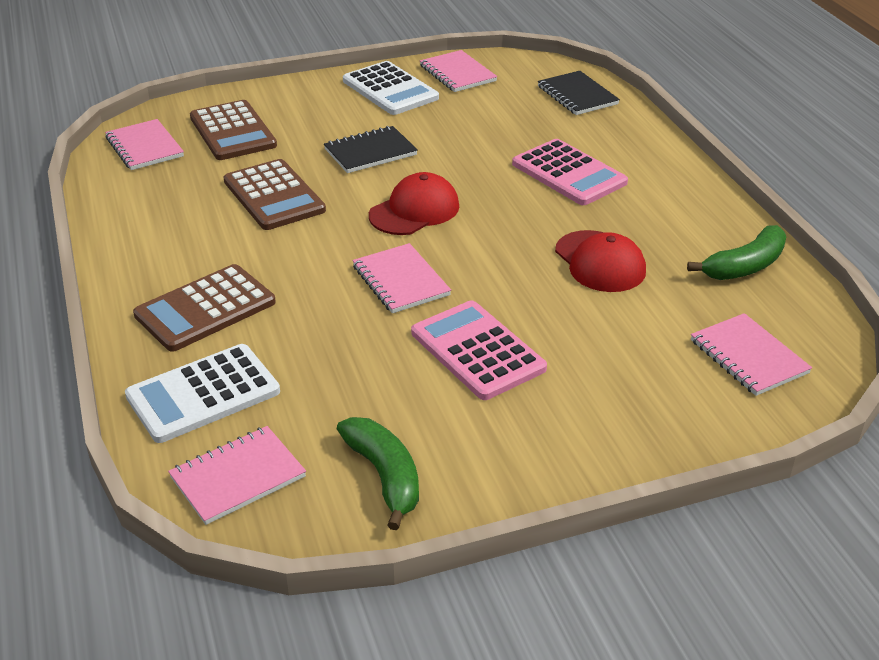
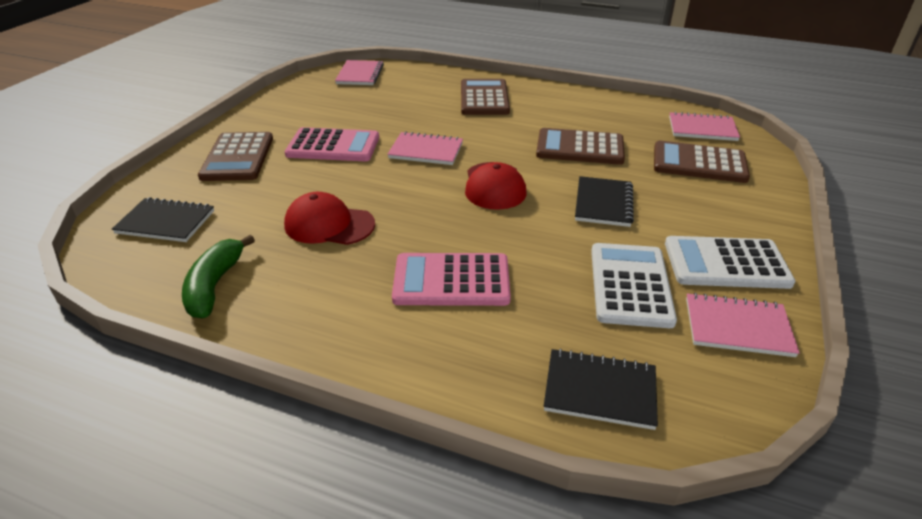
camera: 130 degrees right, 0 degrees up
white calculator [125,344,280,443] -> white calculator moved to [591,243,677,328]
green banana [337,417,419,530] -> none
pink notebook [691,313,812,396] -> black notebook [112,197,214,242]
none -> brown calculator [198,132,273,181]

